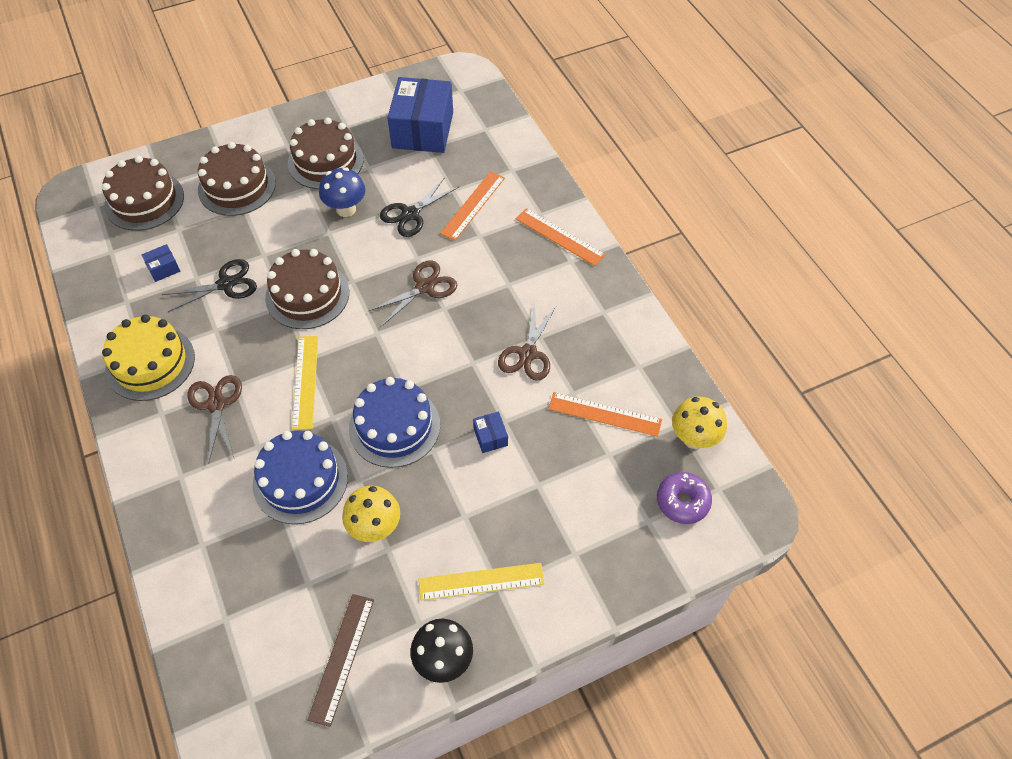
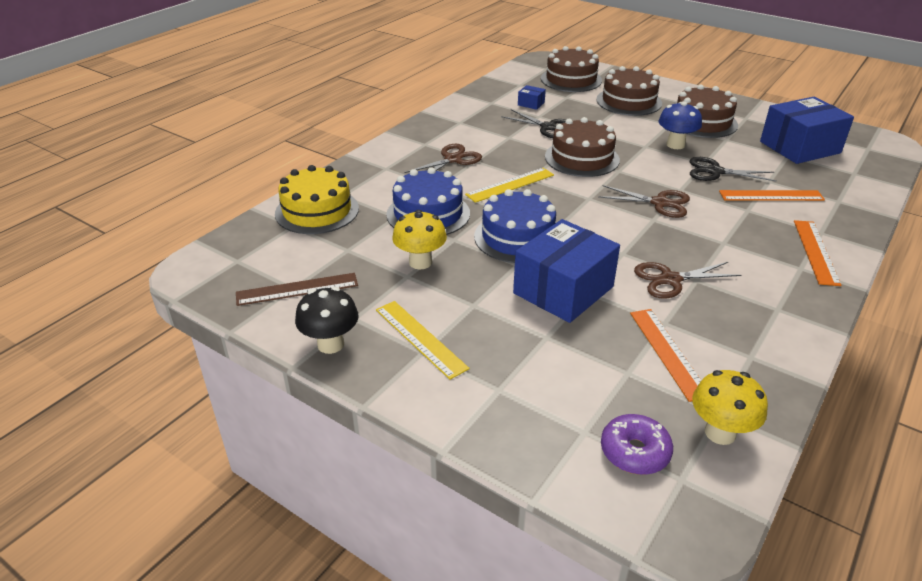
camera: 60 degrees right, 20 degrees down
yellow cake [102,314,195,401] -> yellow cake moved to [275,165,359,234]
blue box [473,411,508,453] -> blue box [513,219,620,323], size x2.44

